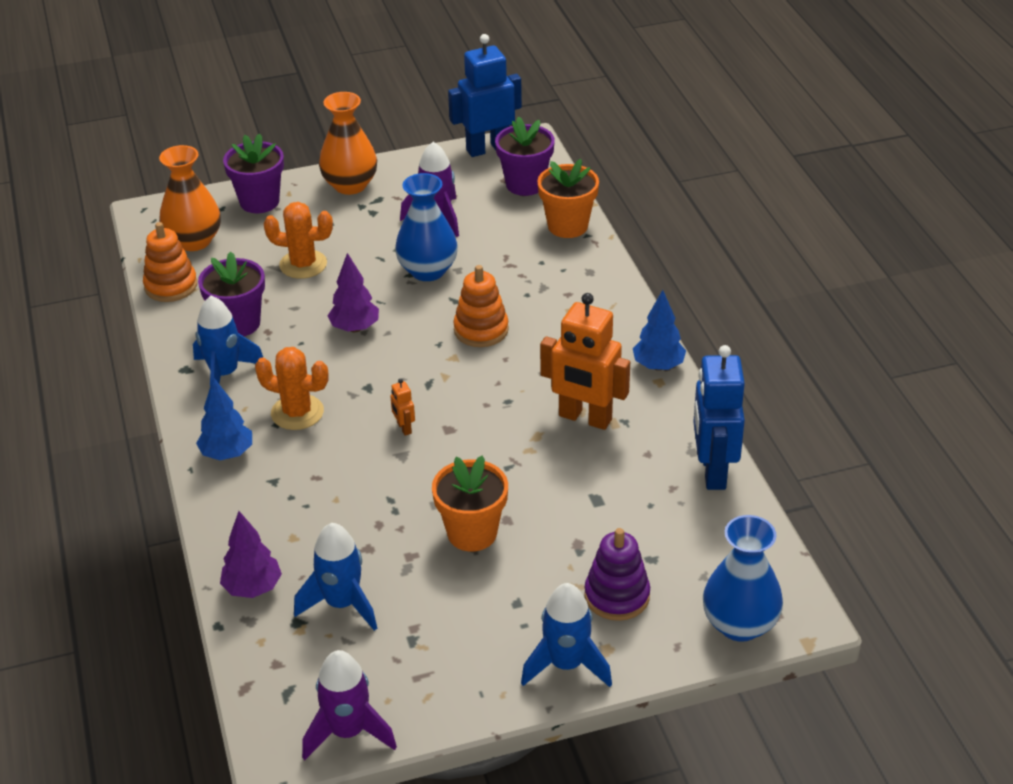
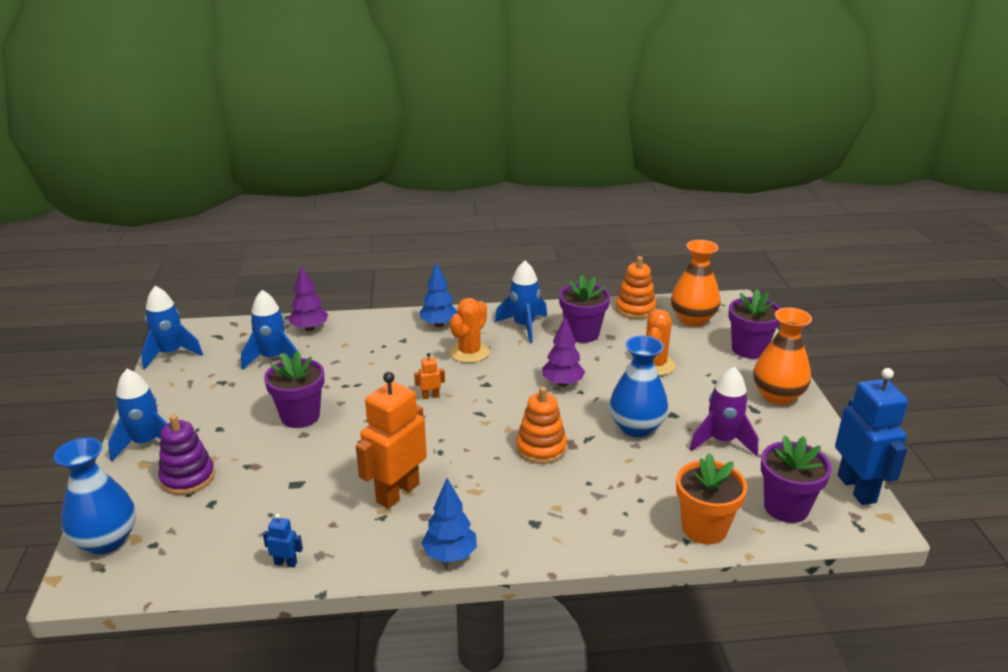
camera: 100 degrees right, 10 degrees down
purple rocket [302,650,397,760] -> blue rocket [141,286,203,369]
orange flower pot [432,455,508,551] -> purple flower pot [264,351,325,428]
blue robot [693,345,745,490] -> blue robot [263,514,303,568], size x0.41

